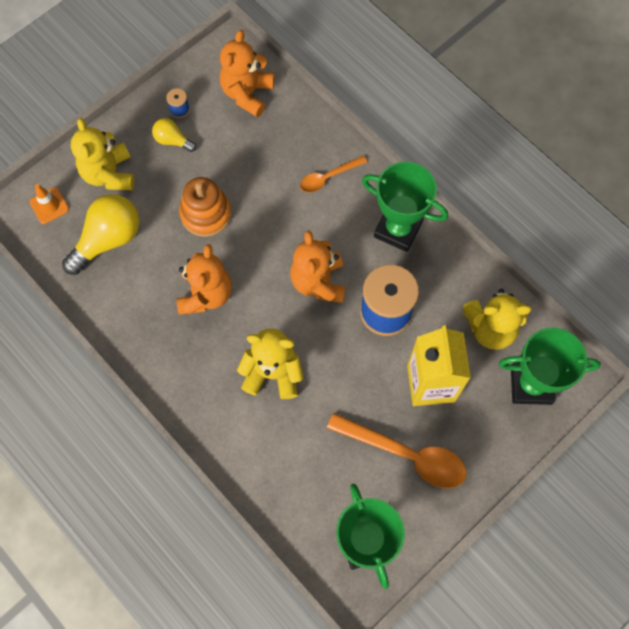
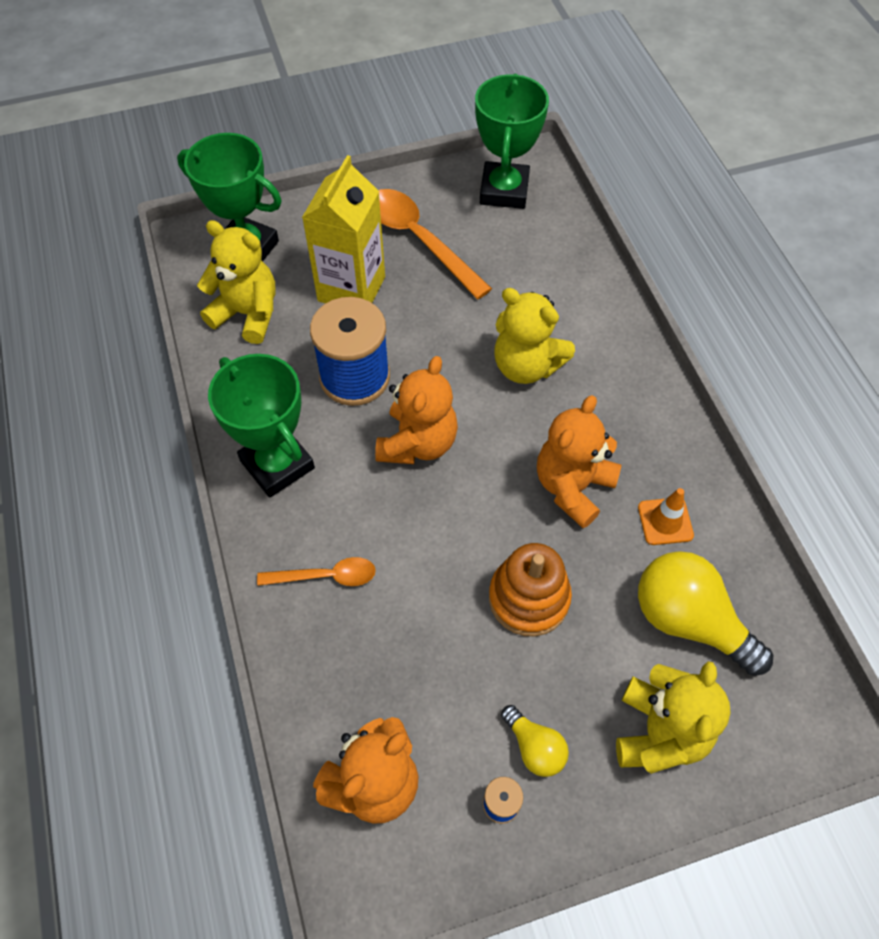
camera: 155 degrees left, 10 degrees down
orange traffic cone [30,184,69,224] -> orange traffic cone moved to [638,488,694,545]
yellow light bulb [62,194,140,275] -> yellow light bulb turned 60 degrees clockwise [638,551,773,676]

